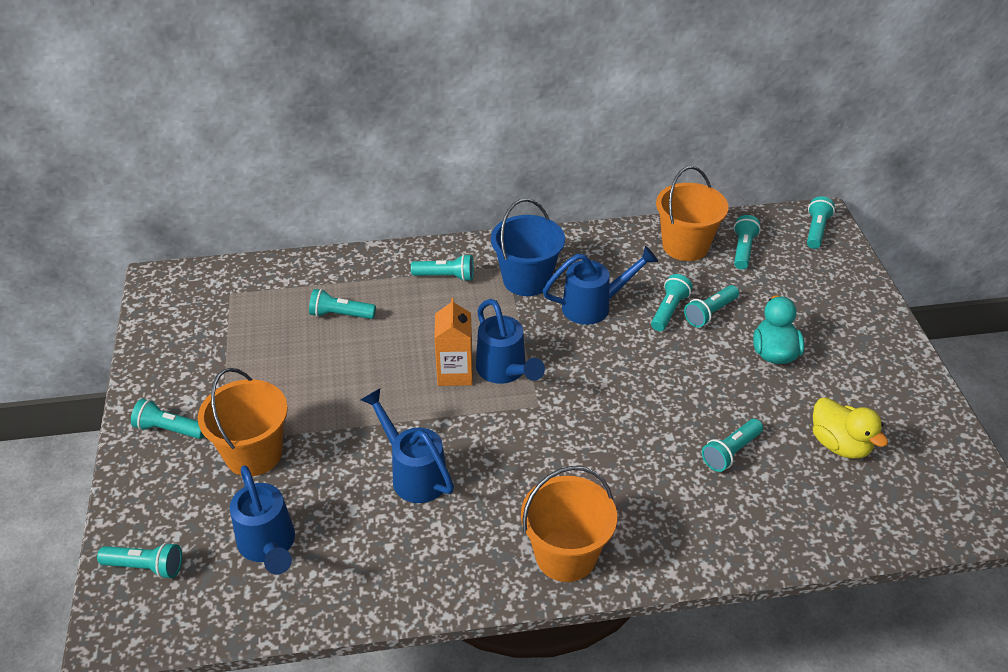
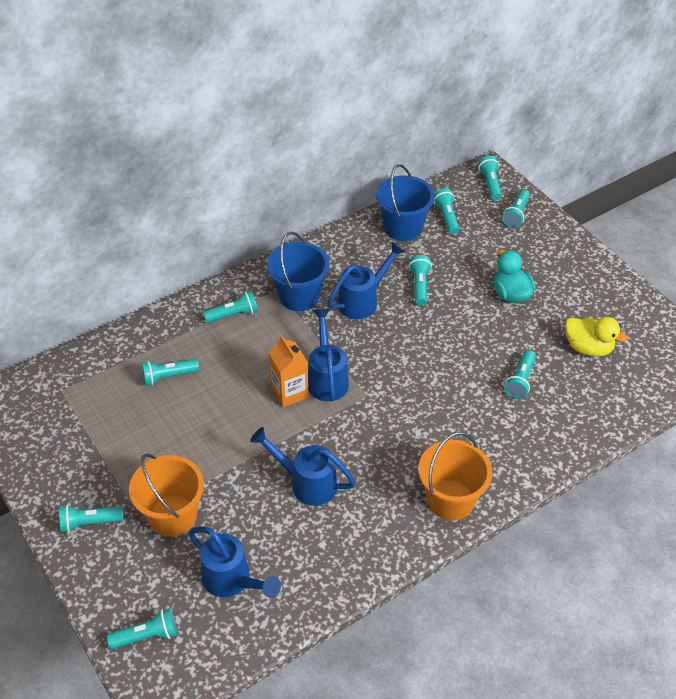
camera: 25 degrees left, 5 degrees up
blue watering can [476,299,545,384] -> blue watering can turned 135 degrees counterclockwise [308,309,349,401]
orange bucket [656,166,728,261] -> blue bucket [376,164,435,241]
turquoise flashlight [684,285,739,327] -> turquoise flashlight moved to [502,189,530,228]

